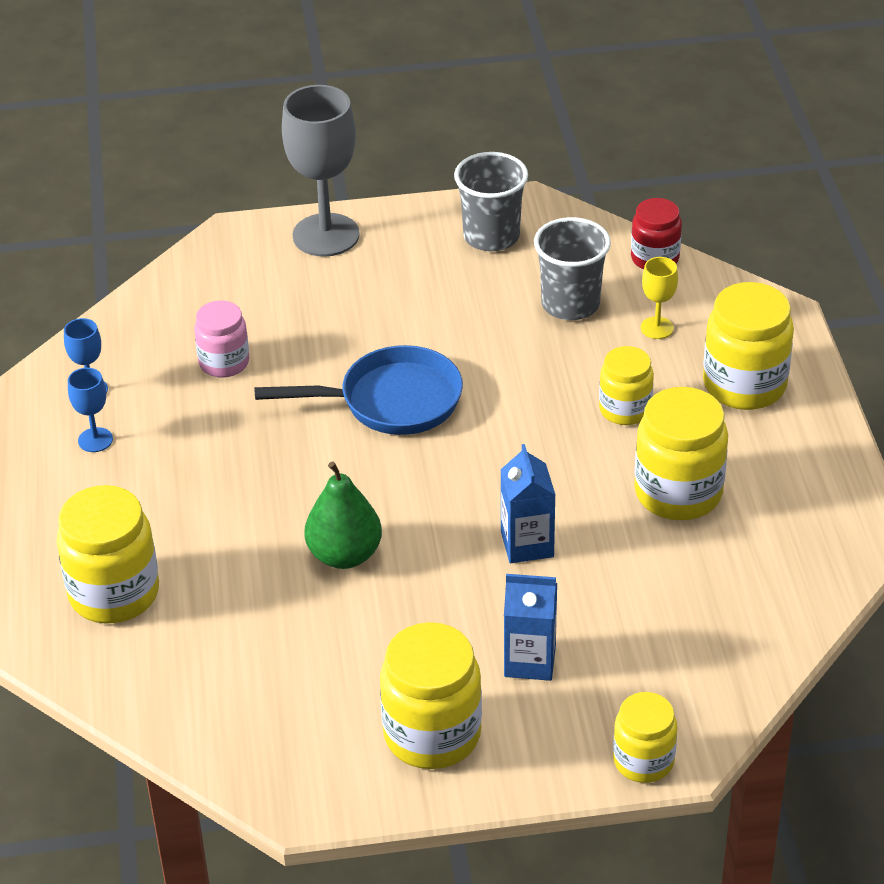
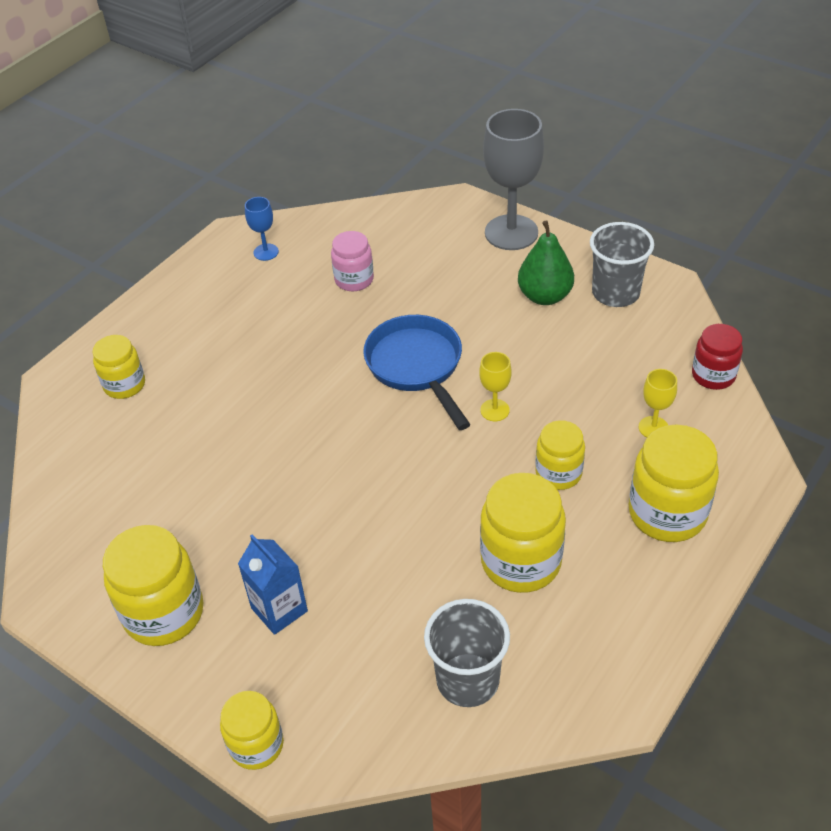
camera: 45 degrees right, 5 degrees up
yellow jar [56,485,159,624] -> yellow jar [92,335,145,399], size x0.62
blue goblet [68,368,113,452] -> none
blue pan [254,345,463,435] -> blue pan turned 150 degrees counterclockwise [363,315,471,430]
green pear [304,461,382,569] -> green pear moved to [518,220,574,305]
blue carton [501,444,555,563] -> none
grey cup [534,217,611,320] -> grey cup moved to [424,599,510,707]
none -> yellow goblet [479,352,511,421]

